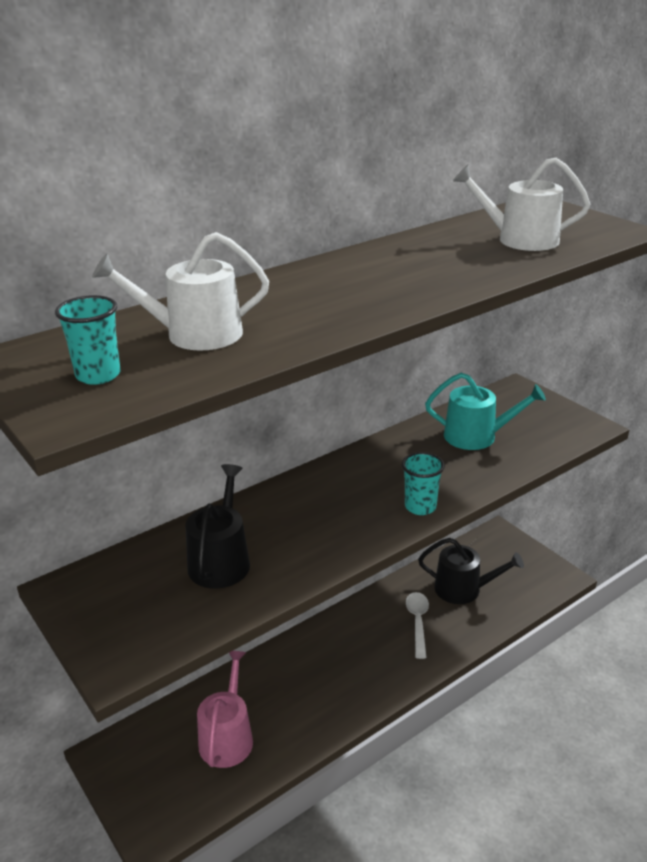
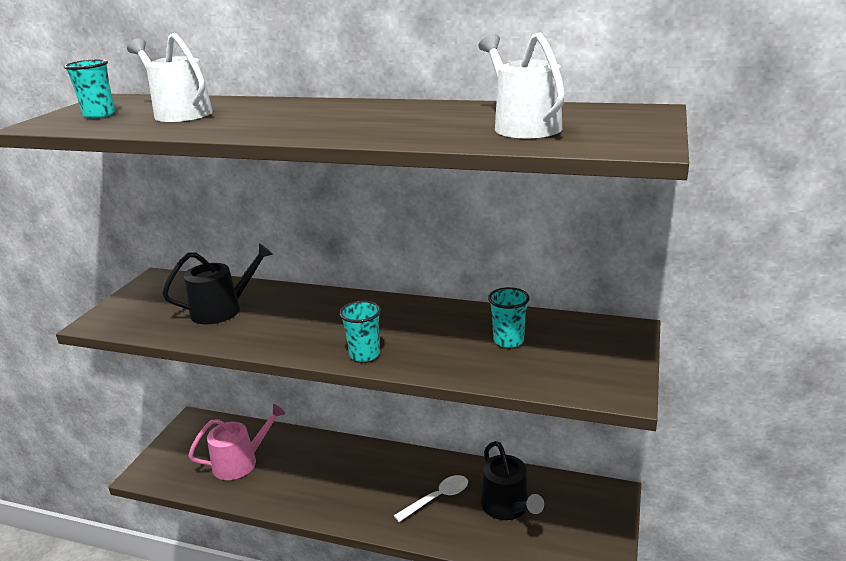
camera: 55 degrees right, 5 degrees down
turquoise watering can [425,373,546,450] -> turquoise cup [488,287,530,348]

